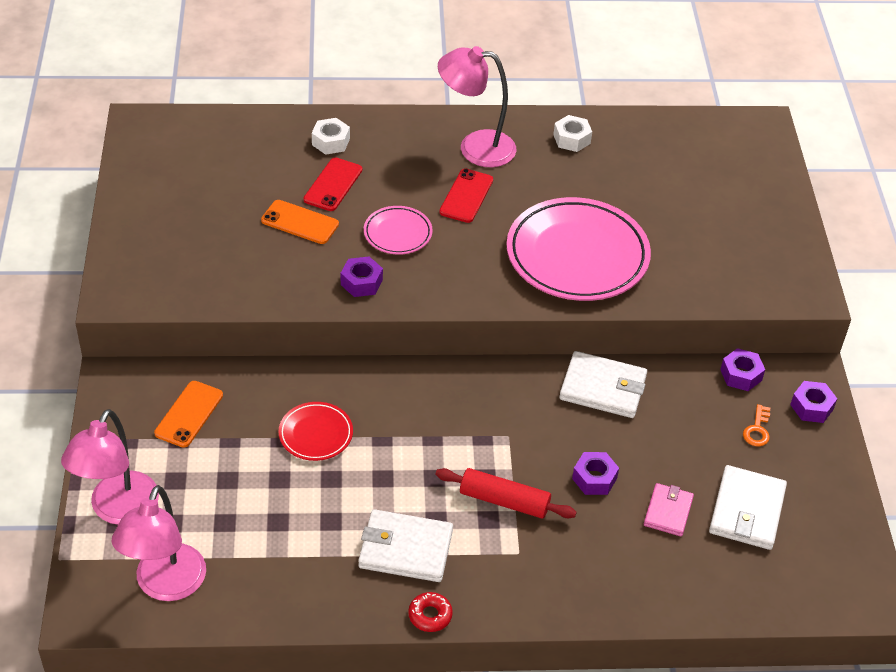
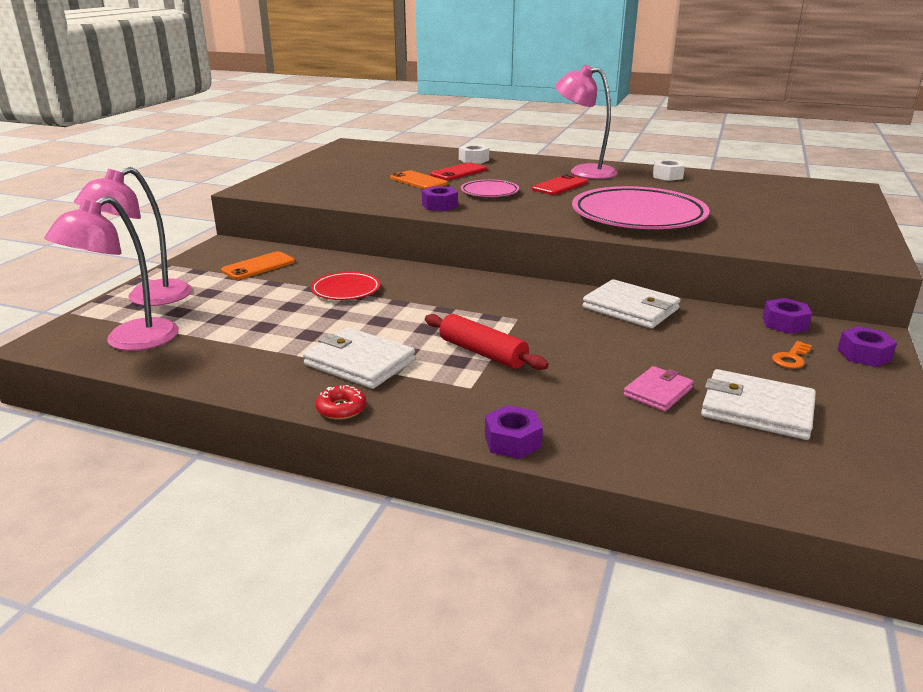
camera: 25 degrees right, 20 degrees down
purple nut [572,452,619,495] -> purple nut moved to [485,405,543,459]
white wallet [709,465,787,550] -> white wallet turned 75 degrees clockwise [701,369,816,440]

